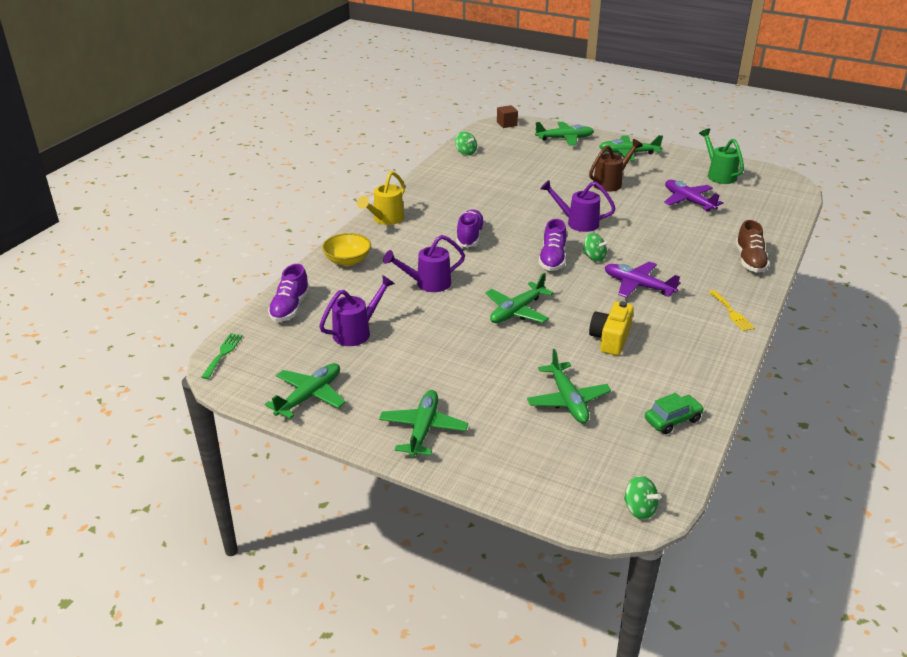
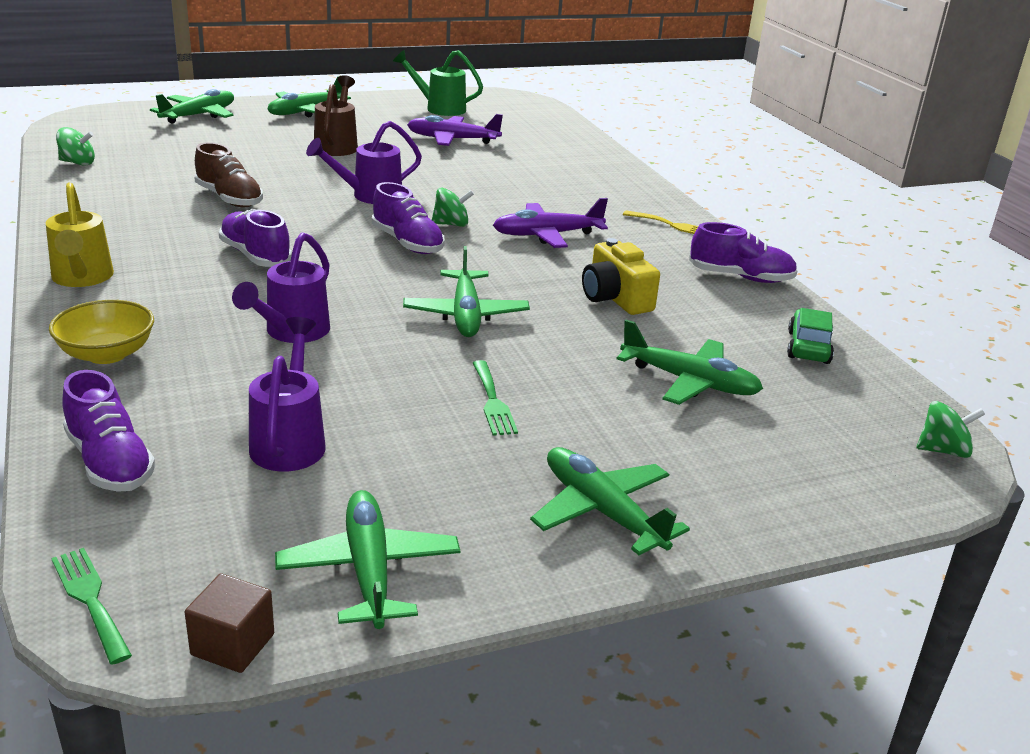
camera: 50 degrees left, 5 degrees down
brown cube [497,105,518,128] -> brown cube moved to [185,573,274,673]
brown shoe [735,220,770,273] -> brown shoe moved to [194,142,263,207]
none -> green fork [473,360,518,436]
none -> purple shoe [689,222,798,283]

